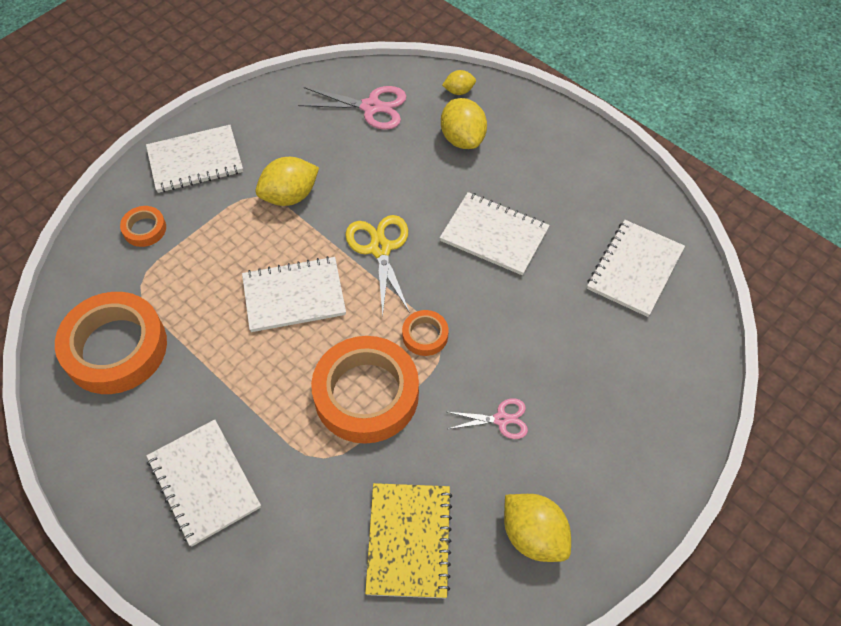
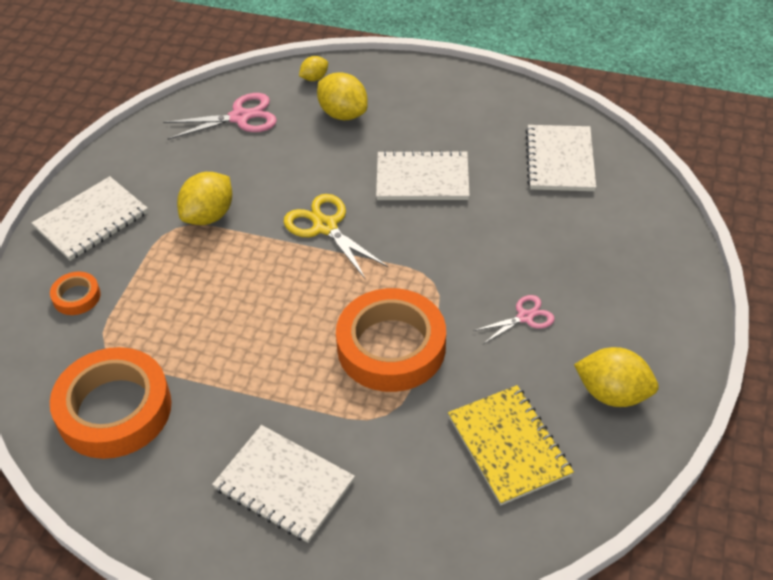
camera: 25 degrees left, 10 degrees down
white notebook [242,256,346,332] -> none
orange tape [402,310,448,356] -> none

